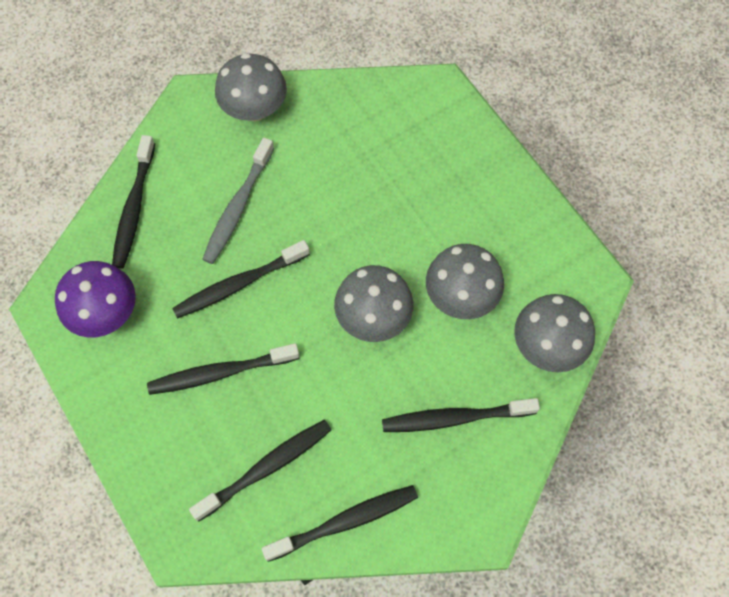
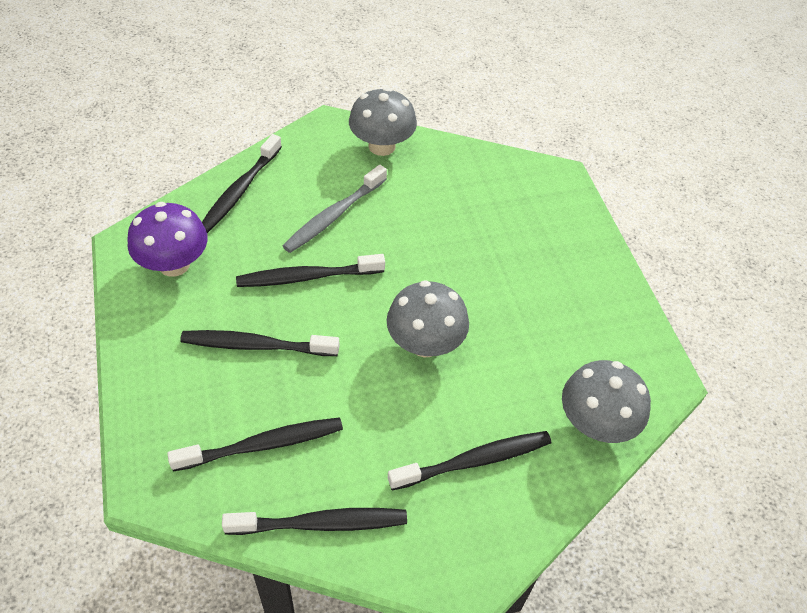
camera: 15 degrees right, 15 degrees down
black toothbrush [382,398,540,432] -> black toothbrush turned 150 degrees clockwise [388,431,551,490]
grey mushroom [426,244,504,319] -> none

